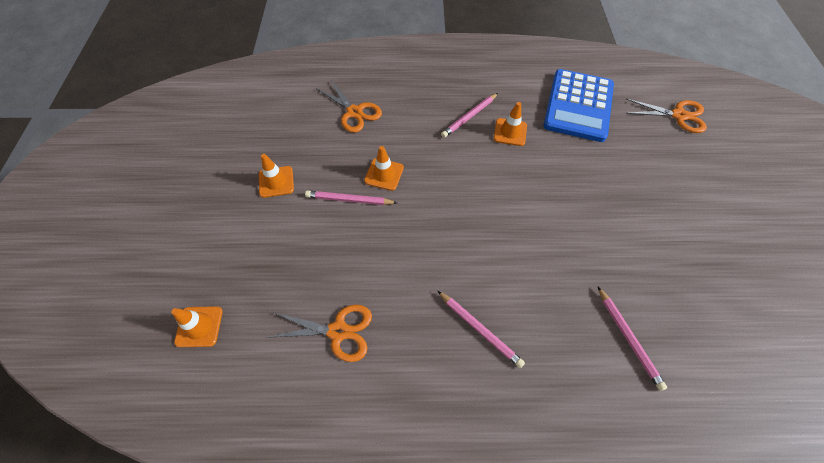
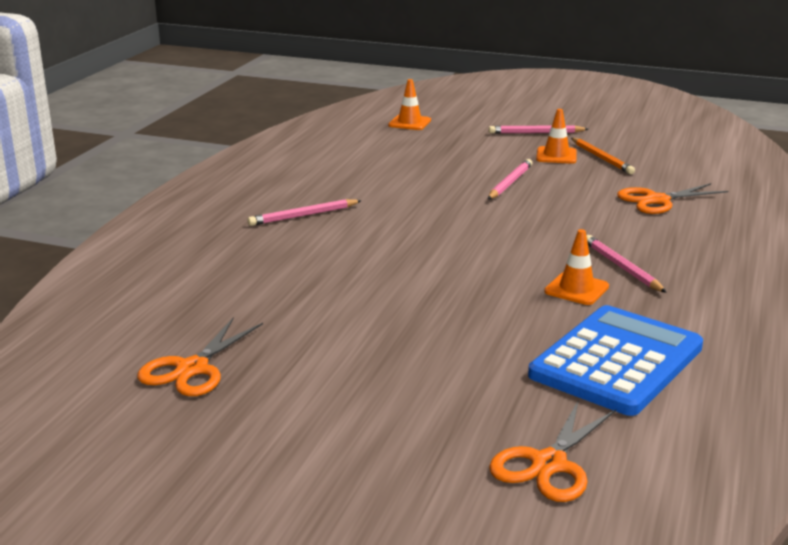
camera: 110 degrees right, 35 degrees down
orange scissors [266,305,372,362] -> orange scissors moved to [137,318,263,396]
orange traffic cone [364,146,404,191] -> none
blue calculator [543,69,614,142] -> blue calculator turned 90 degrees clockwise [528,305,703,416]
pink pencil [598,287,667,391] -> pink pencil moved to [489,125,588,133]
none -> orange pencil [571,138,635,174]

